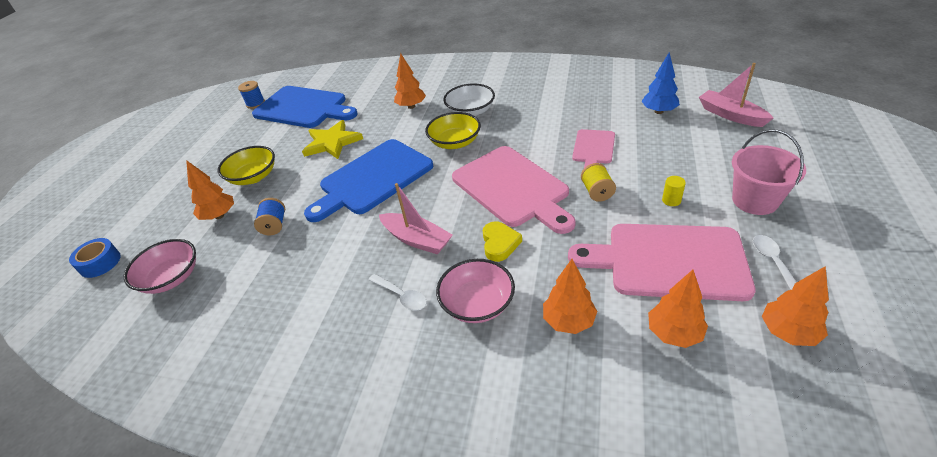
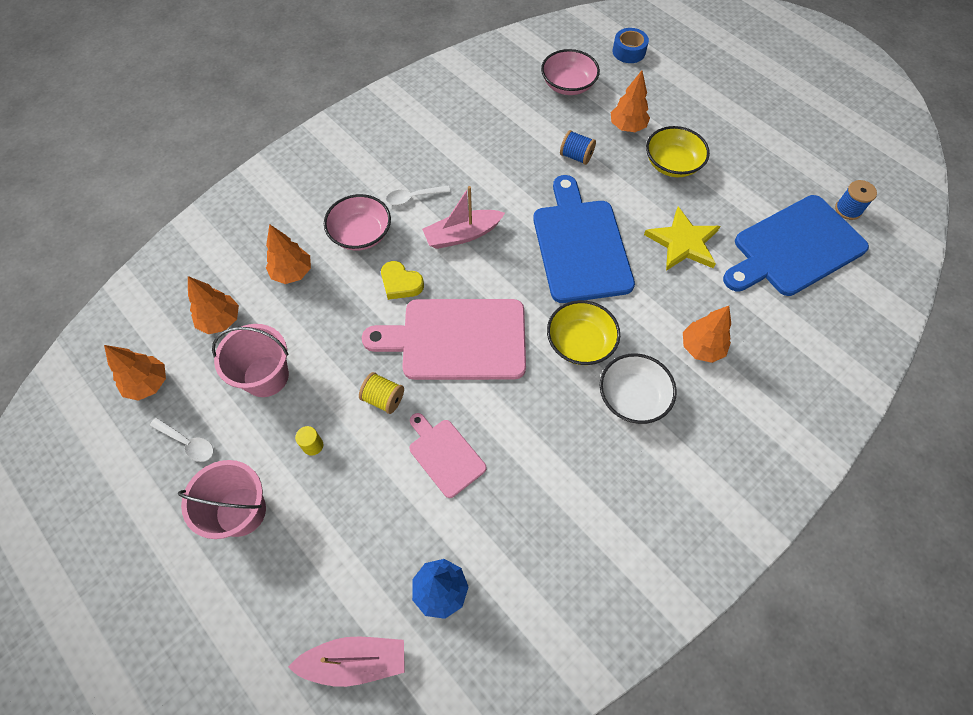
camera: 120 degrees right, 20 degrees up
pink cutting board [568,224,756,301] -> pink bucket [212,324,289,397]

